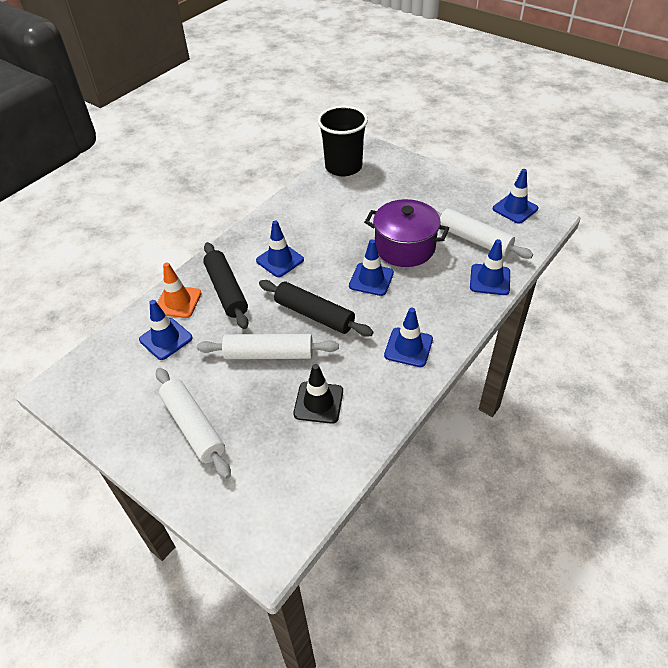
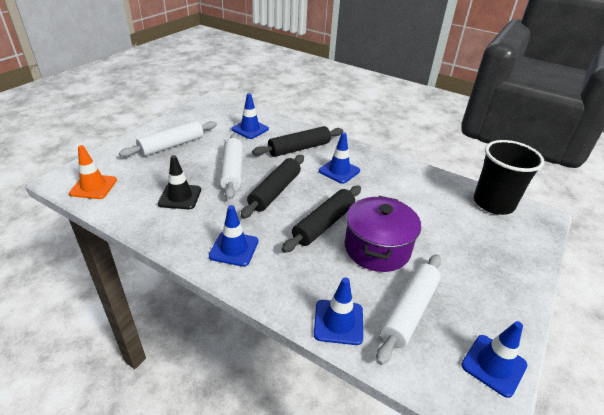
camera: 80 degrees right, 10 degrees down
orange traffic cone [157,262,201,318] -> orange traffic cone moved to [69,145,117,199]
blue traffic cone [349,239,394,296] -> black rolling pin [282,186,361,253]

